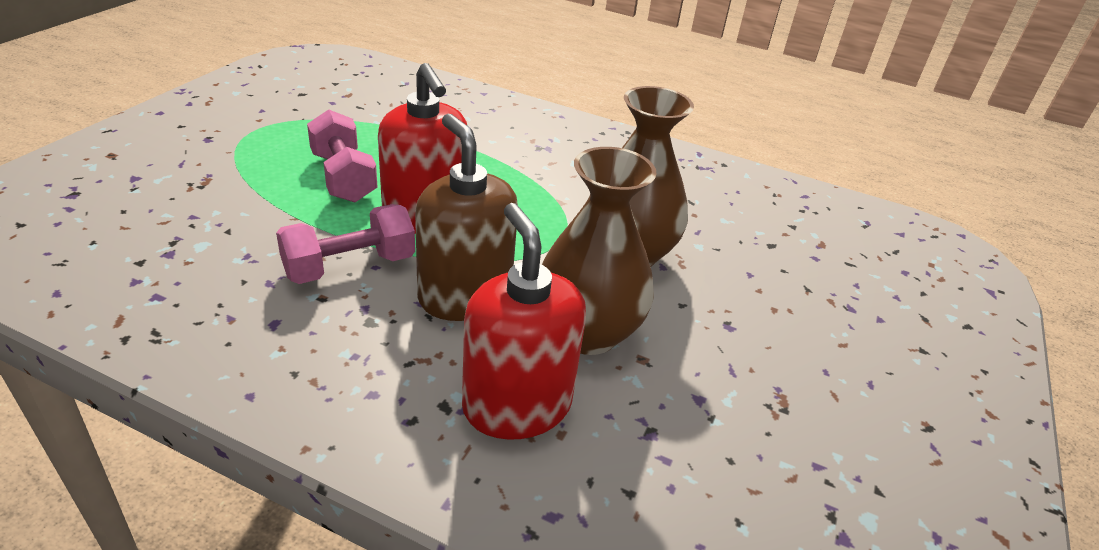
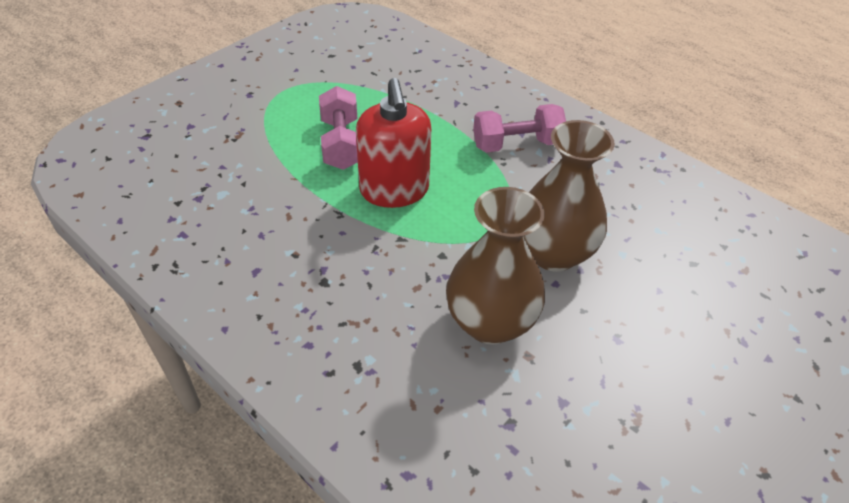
camera: 20 degrees right, 10 degrees up
pink dumbbell [276,204,415,284] -> pink dumbbell moved to [473,104,566,152]
brown soap dispenser [415,114,518,321] -> none
red soap dispenser [462,203,586,440] -> none

